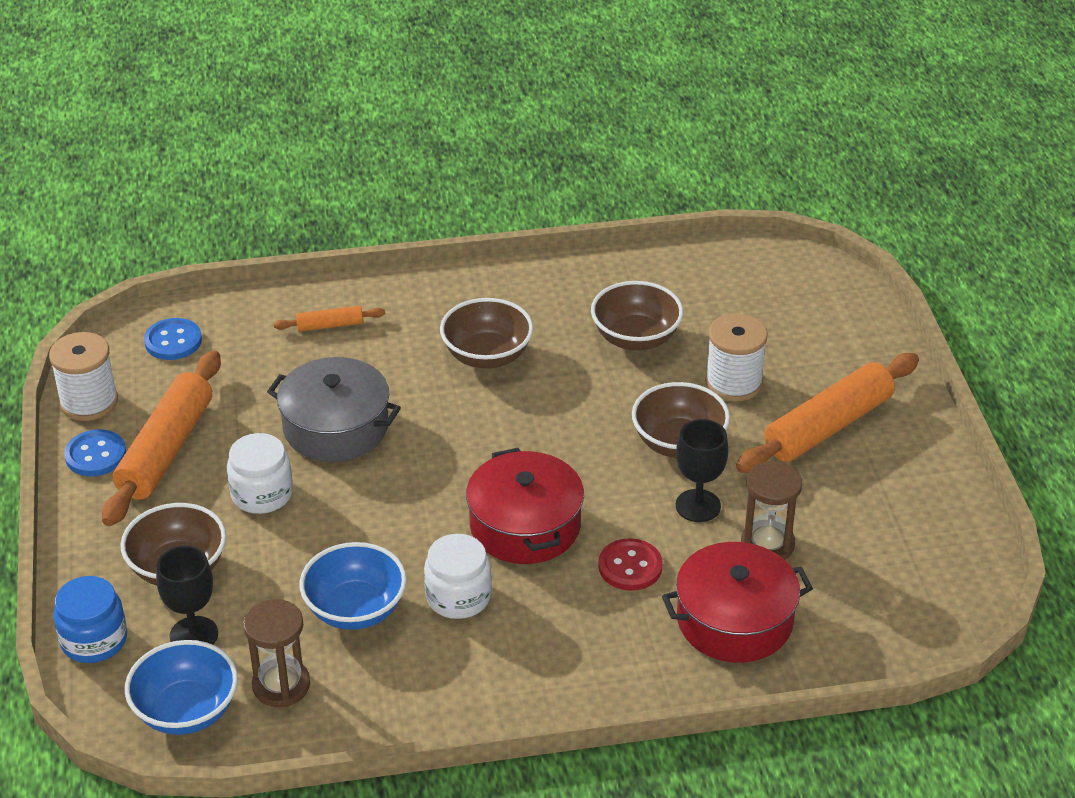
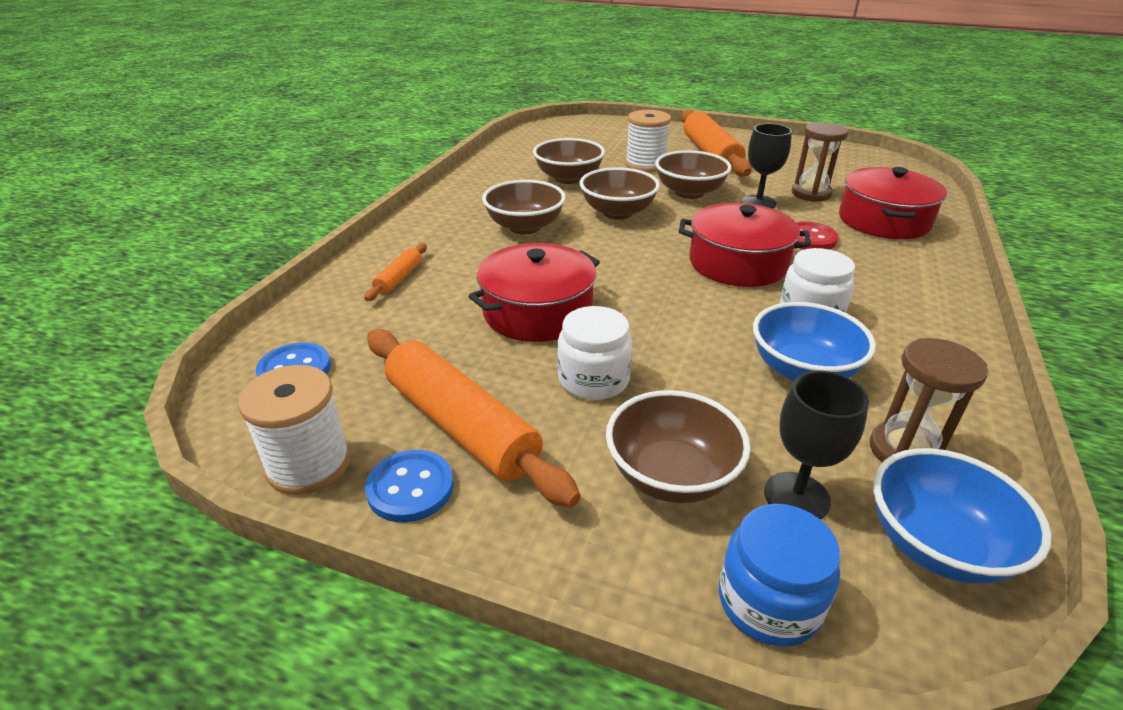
camera: 60 degrees left, 5 degrees down
grey pot [267,357,401,462] -> red pot [468,243,600,342]
none -> brown bowl [580,167,660,220]

